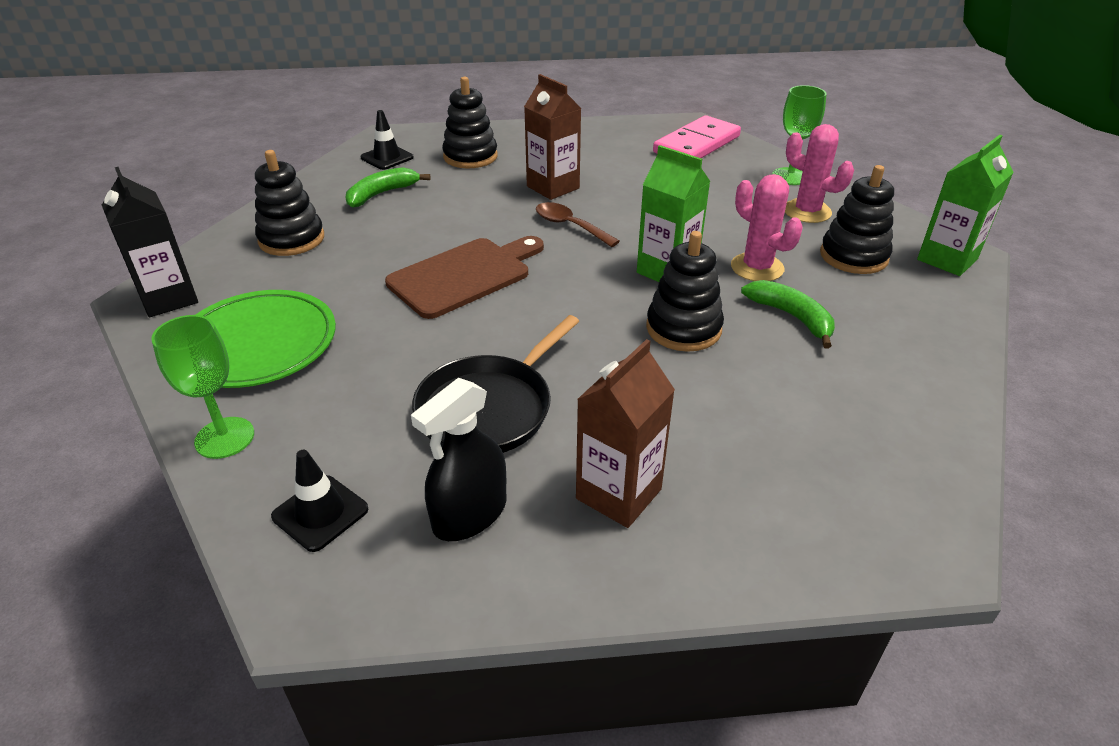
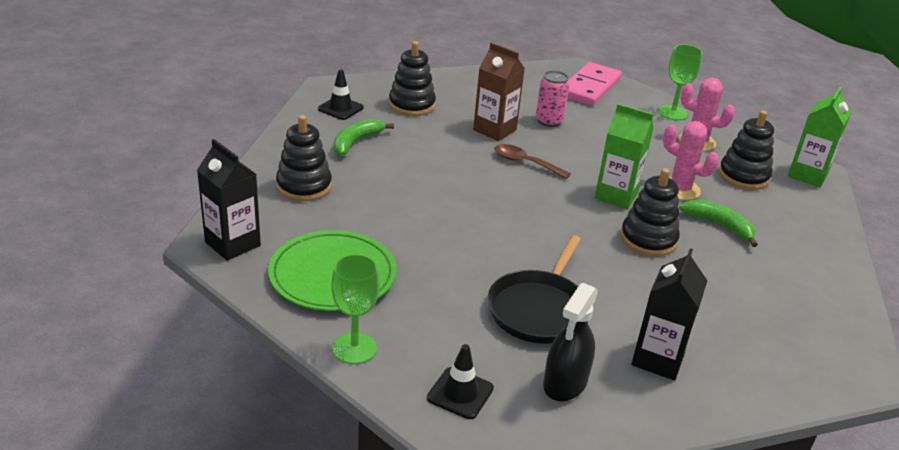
camera: 15 degrees left, 5 degrees down
brown cutting board [385,236,544,319] -> none
brown carton [576,339,675,528] -> black carton [632,248,707,380]
none -> pink can [536,71,570,127]

